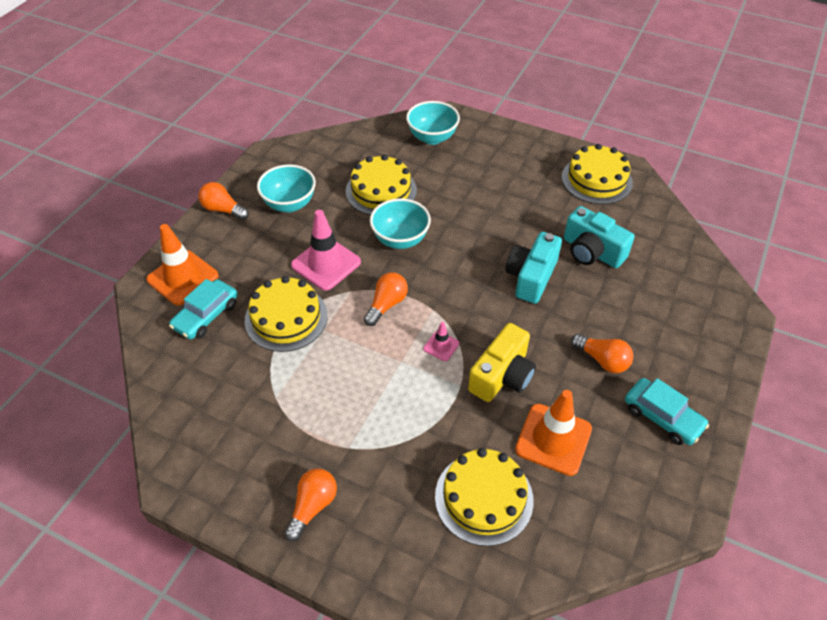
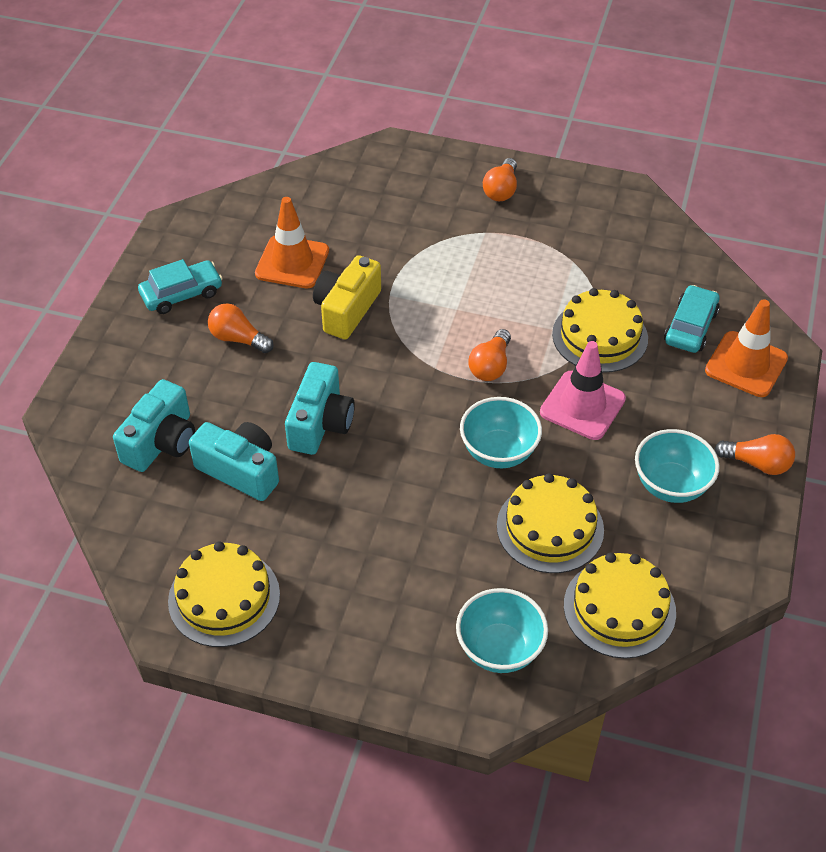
camera: 170 degrees right, 0 degrees up
pink traffic cone [423,322,459,361] -> none
yellow cake [435,448,534,546] -> yellow cake moved to [564,552,676,659]
turquoise car [625,378,709,445] -> turquoise car turned 120 degrees clockwise [138,259,223,314]
none -> turquoise camera [113,379,195,472]

